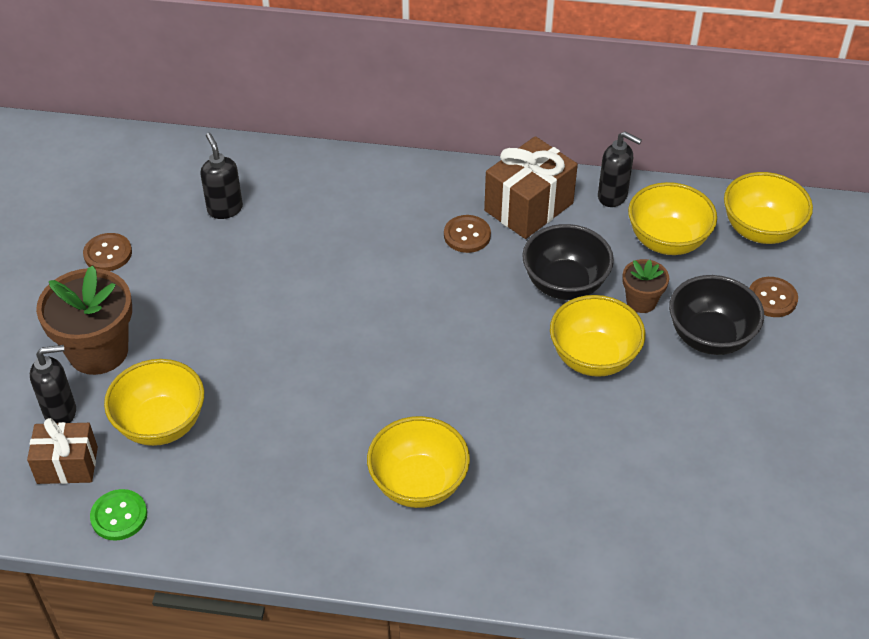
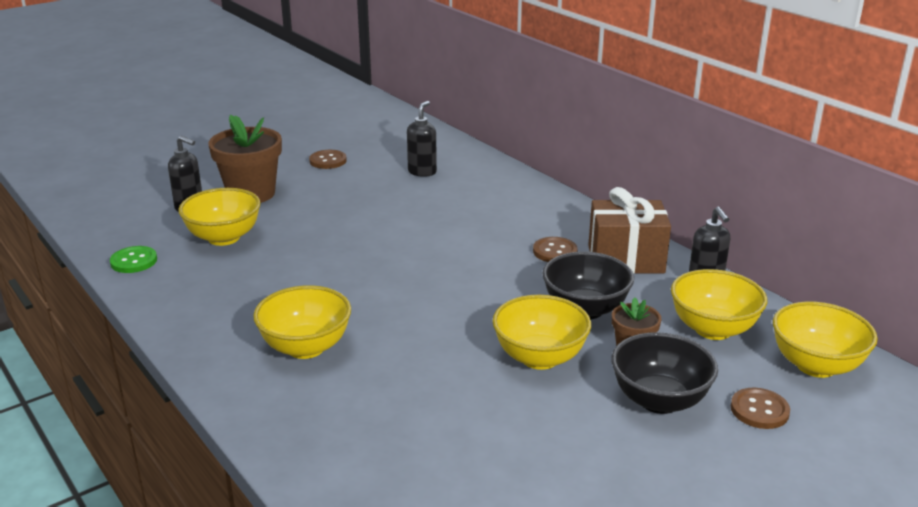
camera: 45 degrees right, 20 degrees down
brown gift [27,418,98,484] -> none

